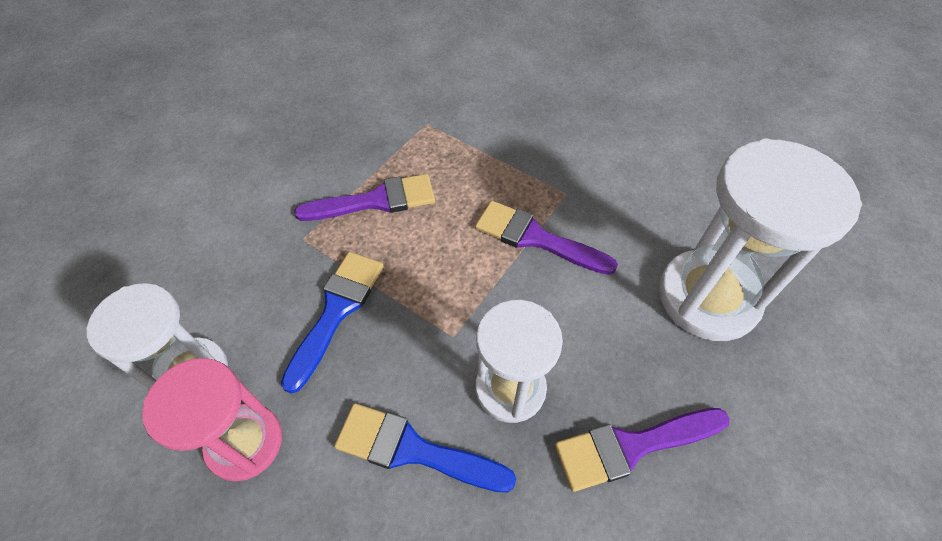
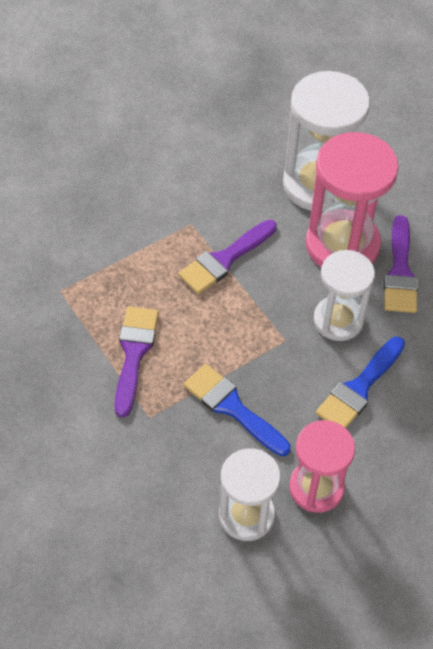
camera: 70 degrees left, 0 degrees up
none -> pink hourglass [306,132,399,267]

